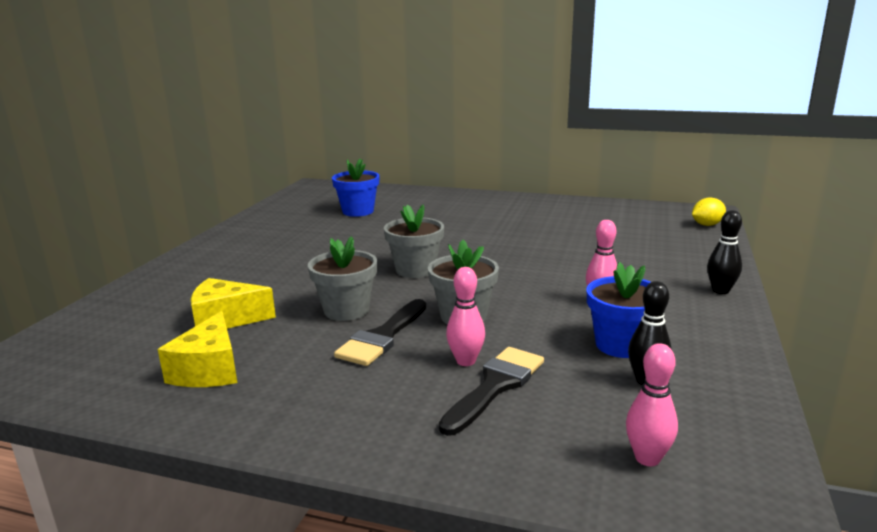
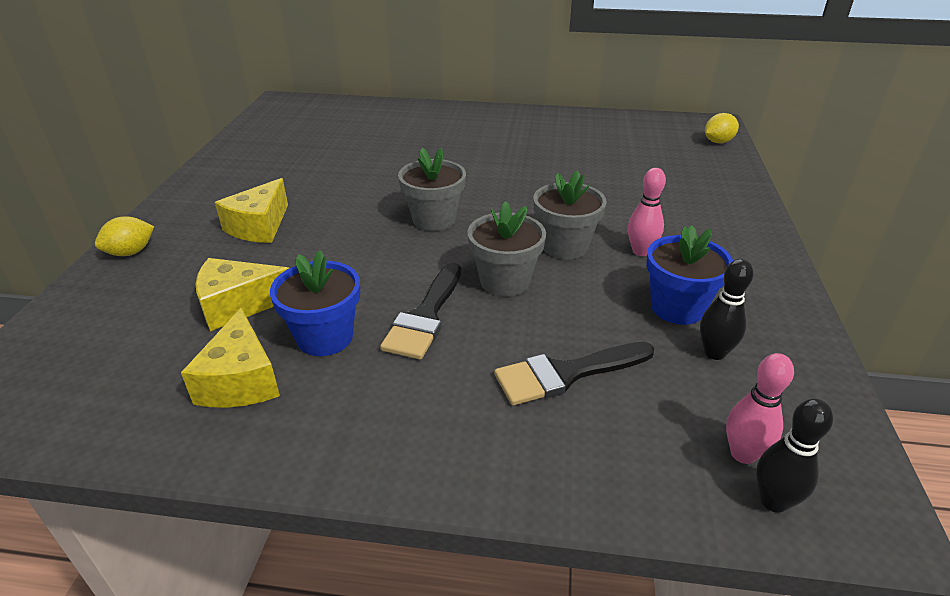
camera: 10 degrees left, 15 degrees up
grey flower pot [308,236,377,321] -> grey flower pot moved to [534,170,607,259]
blue flower pot [332,159,380,217] -> blue flower pot moved to [270,250,360,356]
black brush [439,347,544,436] -> black brush turned 135 degrees counterclockwise [494,342,654,405]
pink bowling pin [446,267,485,366] -> none
black bowling pin [707,210,742,294] -> black bowling pin moved to [756,399,833,513]
none -> yellow lemon [95,217,154,256]
none -> yellow cheese [215,178,288,243]

